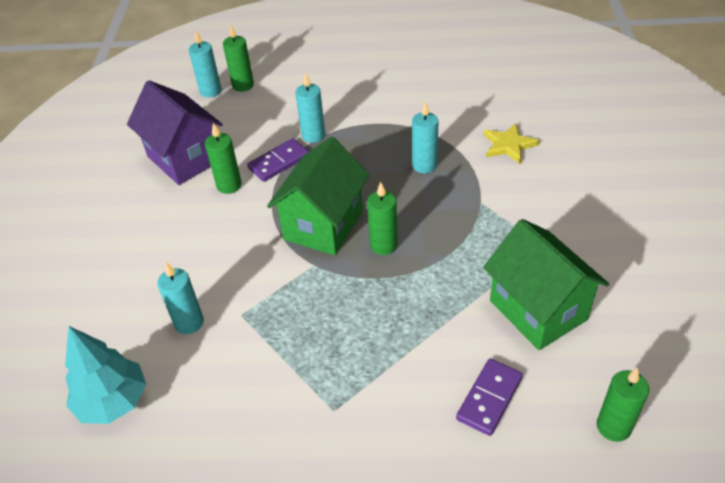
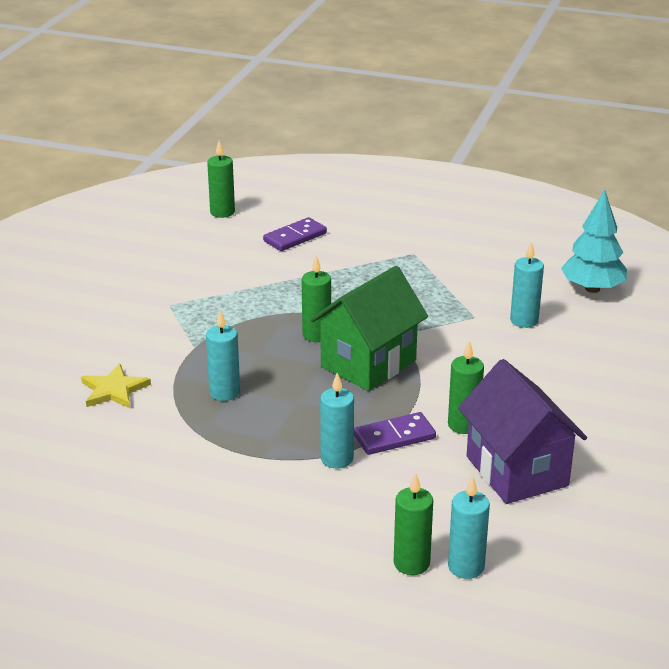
camera: 165 degrees left, 15 degrees down
green house [483,219,609,350] -> none

